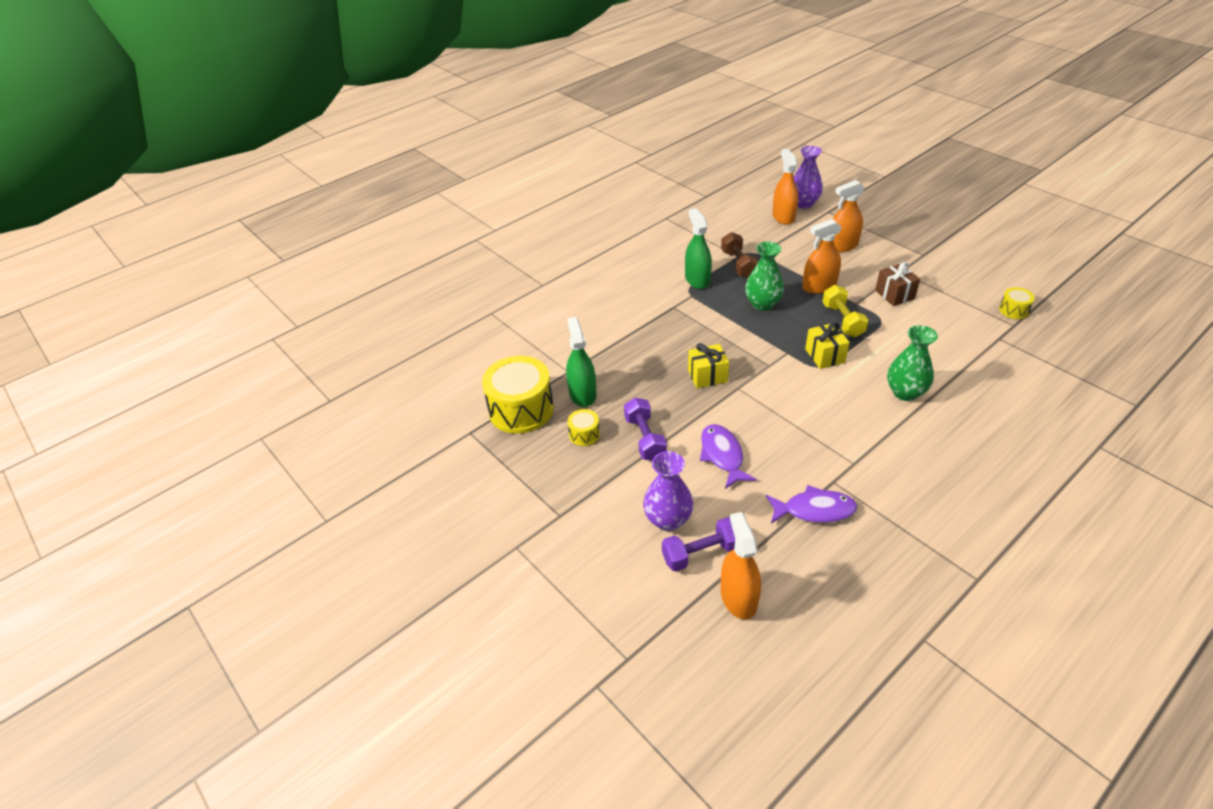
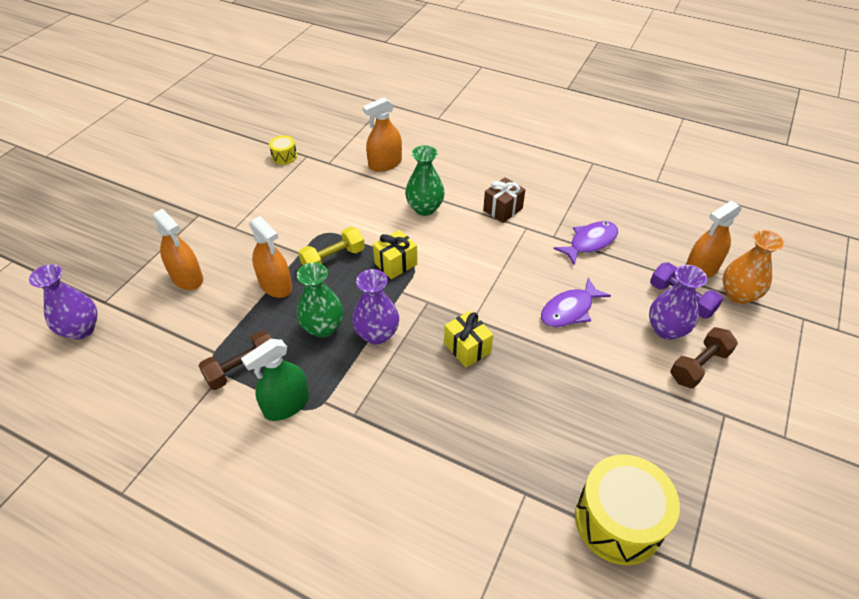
camera: 115 degrees left, 5 degrees up
green spray bottle [566,317,597,407] -> none
yellow drum [567,409,600,446] -> none
purple dumbbell [624,398,667,461] -> none
purple fish [766,485,857,524] -> purple fish turned 75 degrees clockwise [553,221,618,265]
orange spray bottle [772,149,798,225] -> orange spray bottle moved to [363,97,402,172]
brown gift [875,262,920,306] -> brown gift moved to [483,177,525,223]
none -> purple vase [352,269,399,345]
none -> brown dumbbell [670,327,738,388]
none -> orange vase [722,230,784,304]

